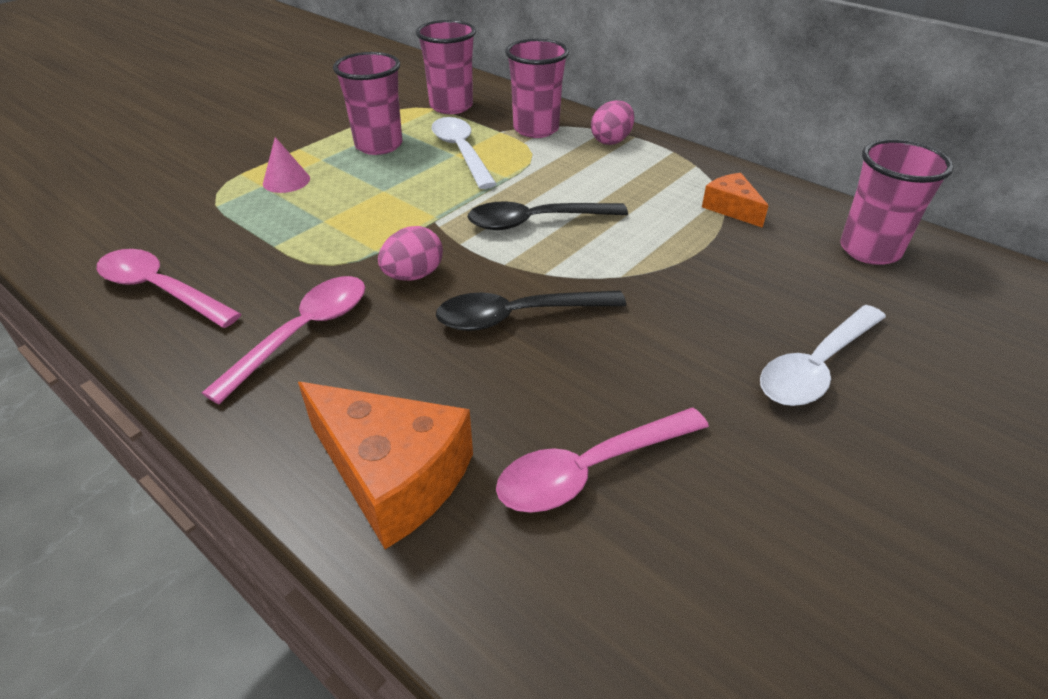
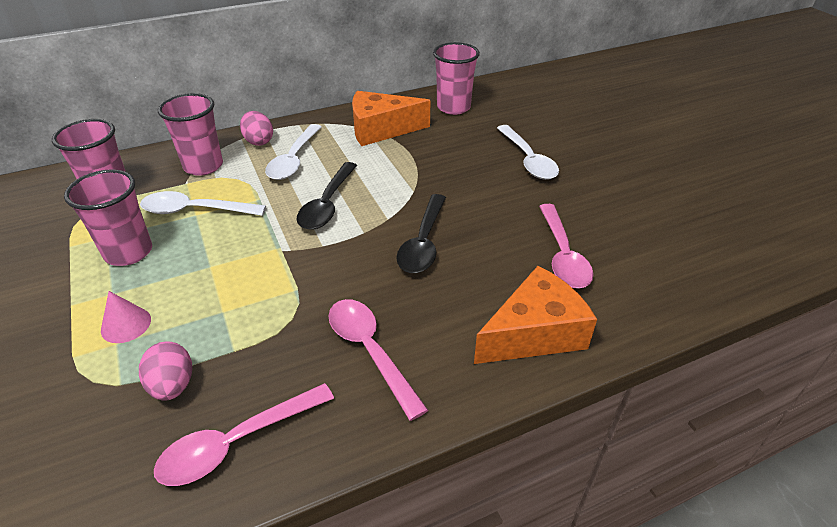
camera: 65 degrees left, 0 degrees up
pink egg [378,226,443,281] -> pink egg moved to [139,341,192,401]
orange cheese [702,173,769,228] -> orange cheese [352,91,430,146], size x1.82
none -> white spoon [265,124,321,180]

